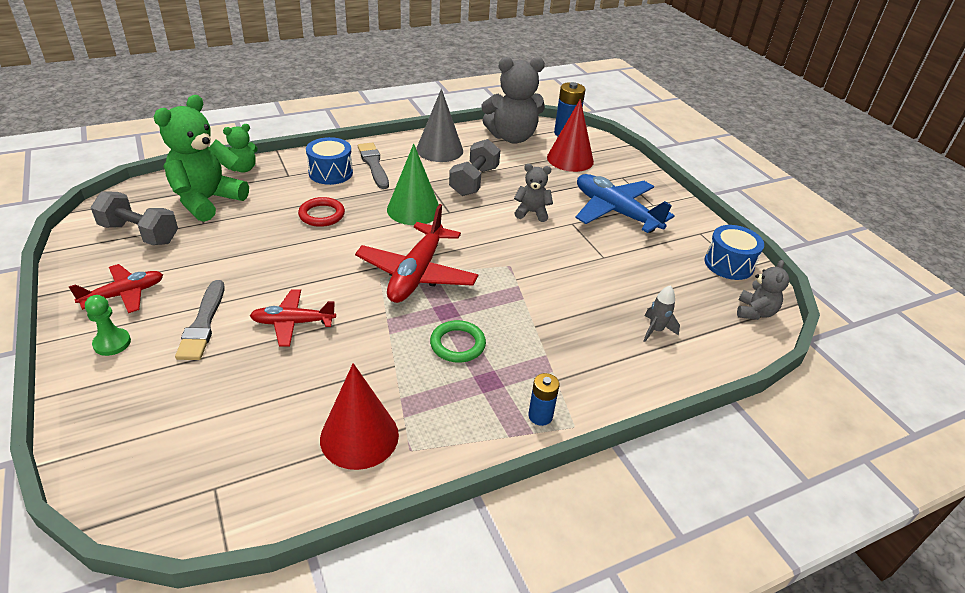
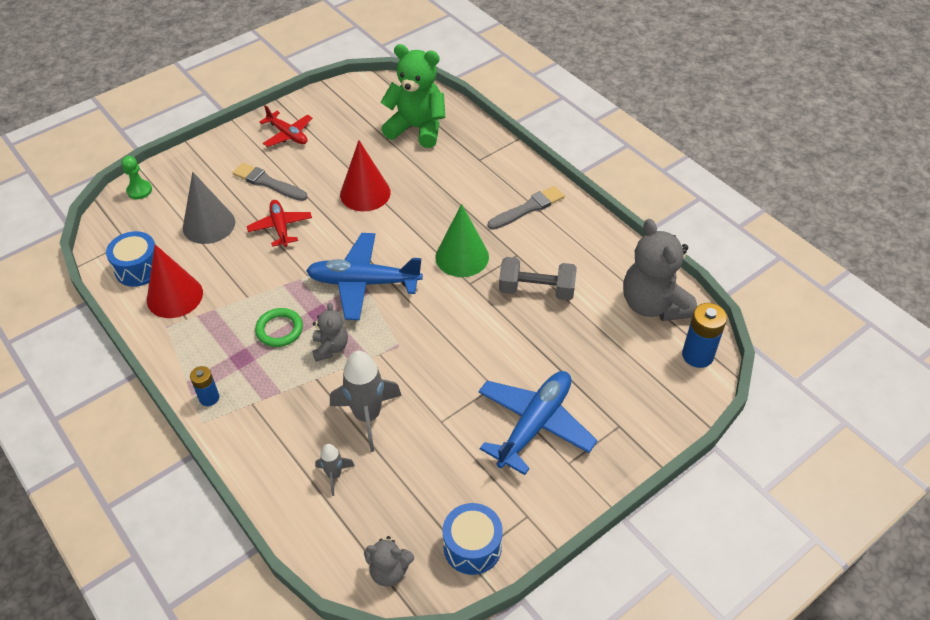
camera: 80 degrees right, 10 degrees up
green pawn [85,295,131,356] -> green pawn moved to [122,156,152,199]
grey dumbbell [91,191,178,245] -> none
grey brush [175,280,225,360] -> grey brush turned 45 degrees clockwise [232,163,307,201]
green teddy bear [223,124,258,172] -> none
red ring [298,197,345,227] -> none
blue drum [306,137,353,185] -> blue drum moved to [106,231,155,287]
red plane [355,204,478,303] -> blue plane [306,233,423,320]
grey cone [416,89,463,162] -> grey cone moved to [183,172,235,244]
grey teddy bear [514,164,553,222] -> grey teddy bear moved to [312,303,348,362]
red cone [547,99,594,172] -> red cone moved to [340,140,391,211]
none -> grey rocket [330,351,402,452]

